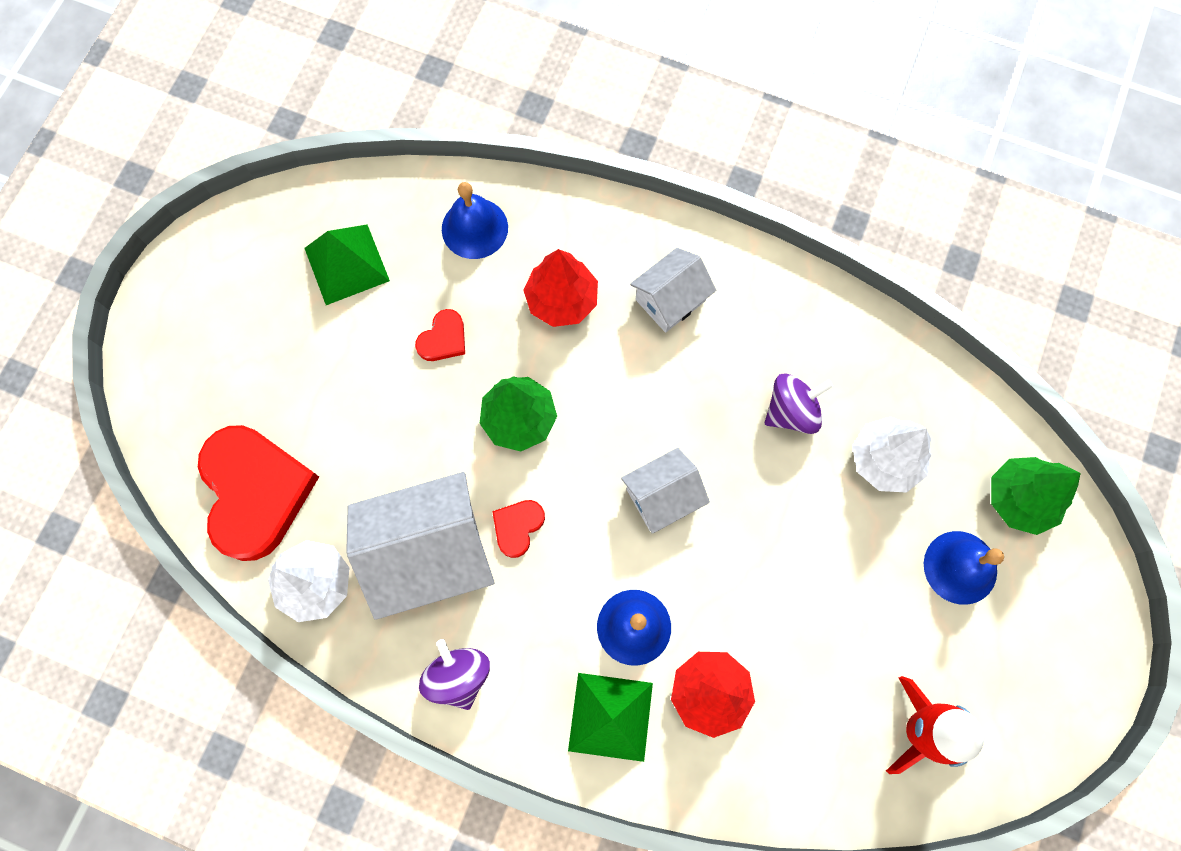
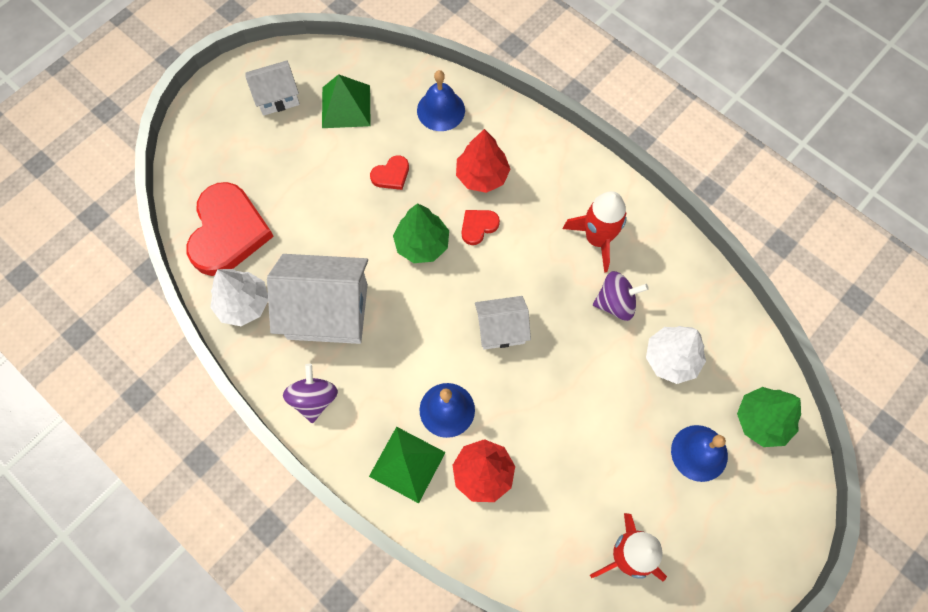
camera: 20 degrees right, 5 degrees down
red heart [492,500,545,558] -> red heart moved to [462,210,500,245]
white house [630,248,716,333] -> white house moved to [245,61,300,116]
none -> red rocket [563,191,627,273]

